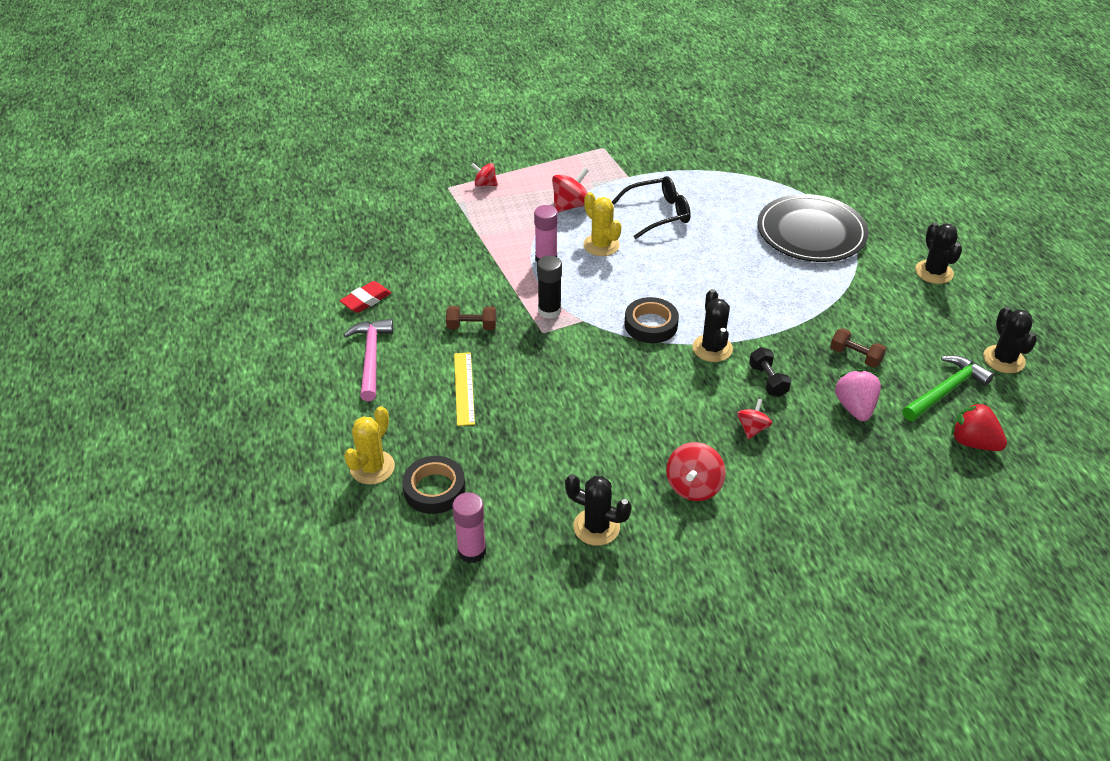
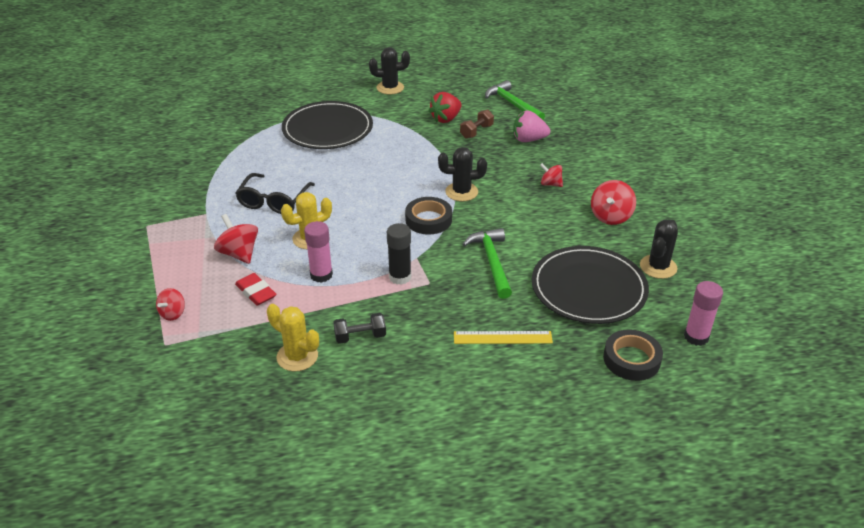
camera: 85 degrees left, 5 degrees down
red eraser [340,281,391,313] -> red eraser moved to [235,273,276,306]
pink hammer [344,319,393,401] -> none
yellow cactus [344,406,395,485] -> yellow cactus moved to [267,304,319,371]
brown dumbbell [446,306,496,330] -> none
black glasses [612,176,691,239] -> black glasses turned 150 degrees counterclockwise [235,173,315,214]
red spinning top [666,442,726,501] -> red spinning top turned 90 degrees clockwise [591,180,636,225]
black dumbbell [749,347,791,397] -> black dumbbell moved to [333,313,386,344]
red strawberry [951,402,1007,451] -> red strawberry moved to [428,92,462,123]
black cactus [983,307,1037,373] -> none
none -> green hammer [463,228,512,299]
none -> black plate [532,246,649,324]

